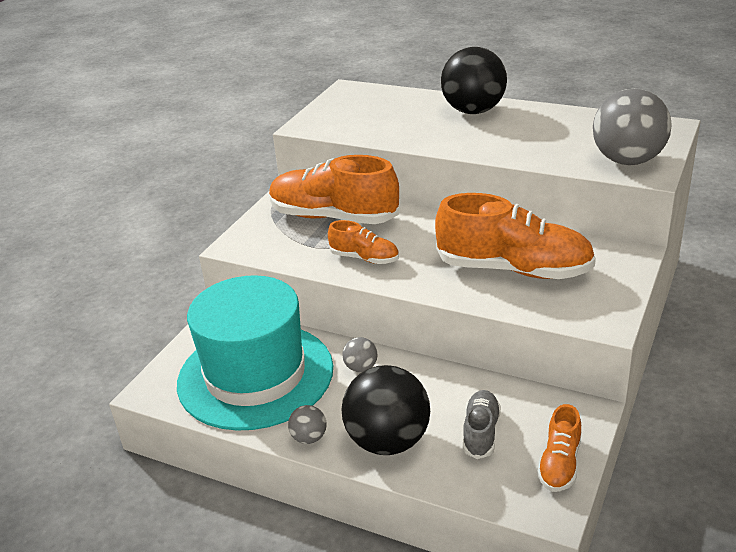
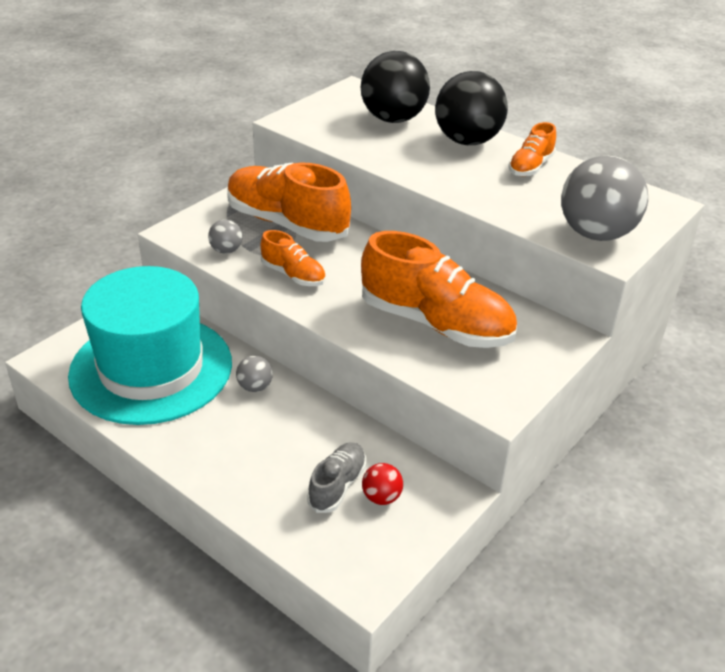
camera: 10 degrees right, 5 degrees up
grey ball [288,405,327,444] -> grey ball moved to [208,219,243,254]
black ball [341,365,430,455] -> black ball moved to [361,51,430,123]
orange shoe [537,404,582,492] -> orange shoe moved to [509,122,556,176]
none -> red ball [362,463,403,505]

